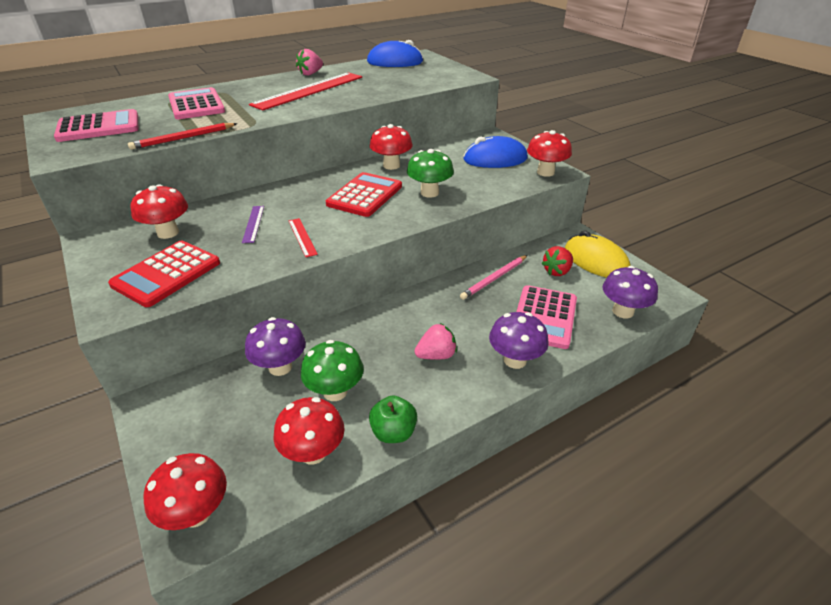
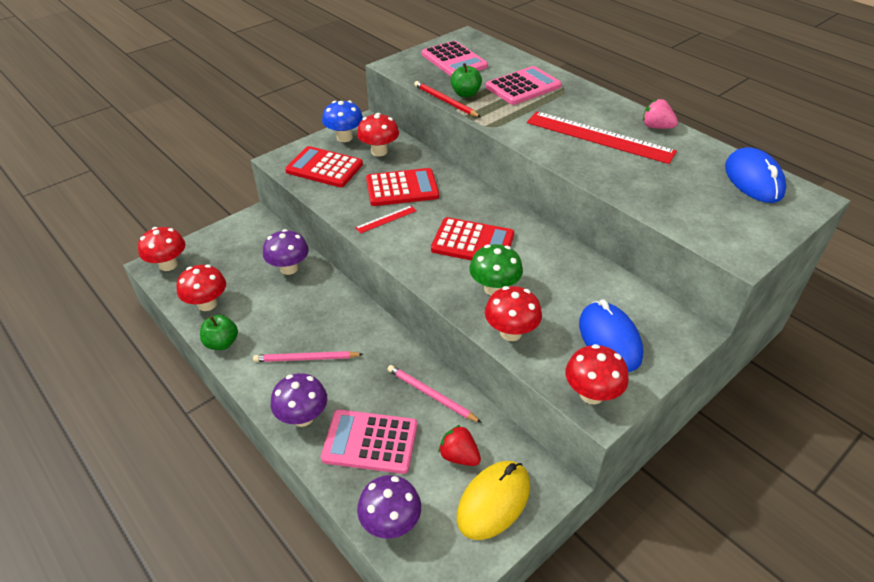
camera: 80 degrees right, 5 degrees up
purple ruler [242,206,264,243] -> red calculator [366,168,439,206]
green mushroom [301,340,364,401] -> none
red mushroom [370,124,413,170] -> red mushroom moved to [485,286,542,341]
pink strawberry [414,323,457,360] -> pink pencil [253,351,363,362]
none -> blue mushroom [322,100,363,142]
none -> green apple [451,63,482,97]

